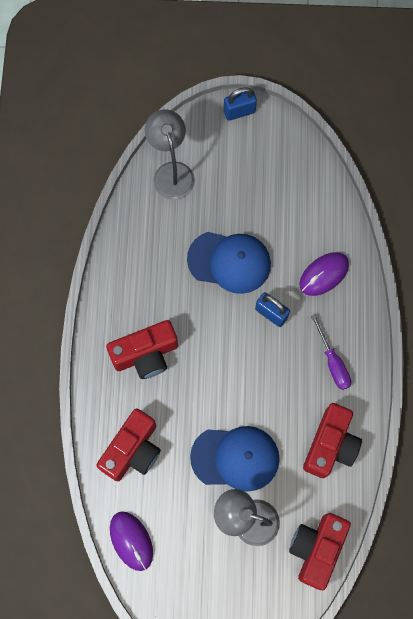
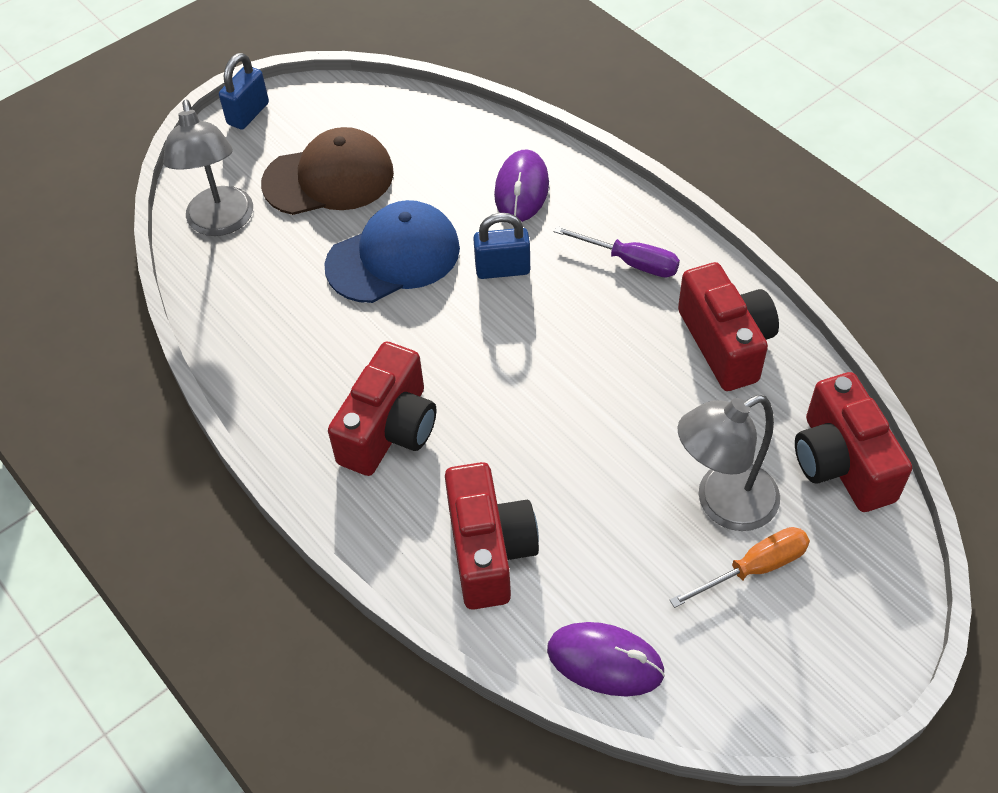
camera: 40 degrees left, 20 degrees down
grey lamp [144,109,195,200] -> grey lamp turned 135 degrees counterclockwise [163,100,253,236]
blue cap [190,426,280,492] -> none
none -> brown cap [261,127,394,215]
none -> orange screwdriver [670,527,810,608]

